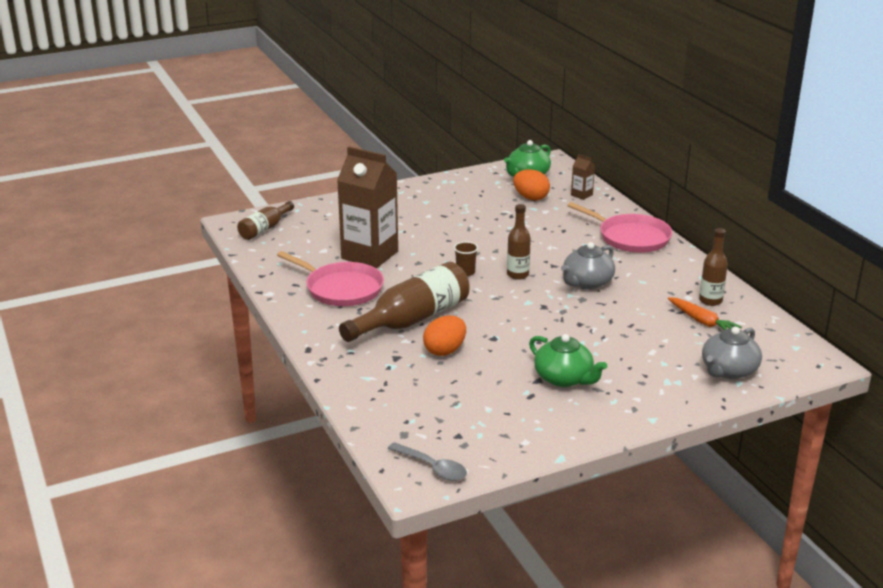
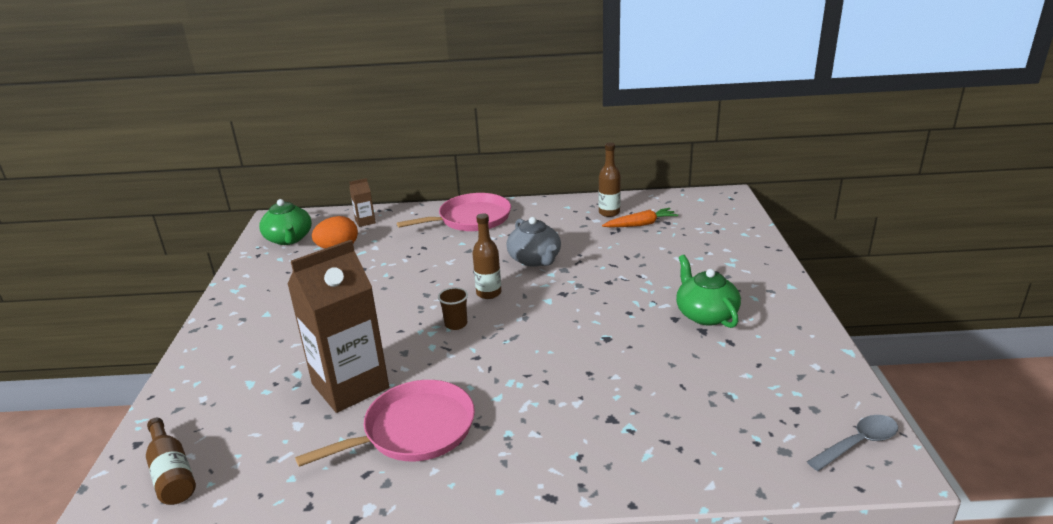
camera: 65 degrees left, 0 degrees up
brown bottle [339,262,469,342] -> none
orange egg [423,316,466,356] -> none
green teapot [529,334,607,387] -> green teapot turned 90 degrees counterclockwise [676,255,741,328]
grey teapot [702,327,762,379] -> none

